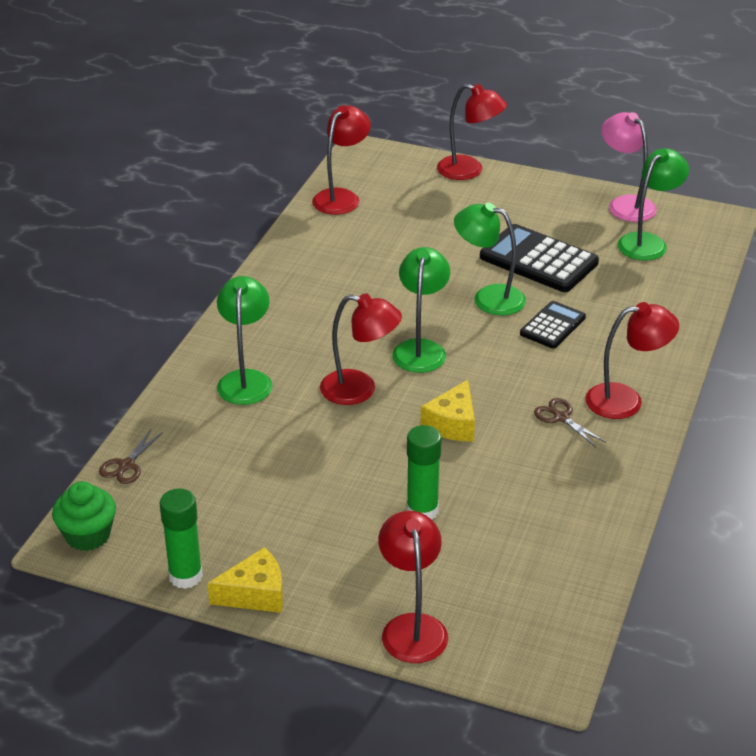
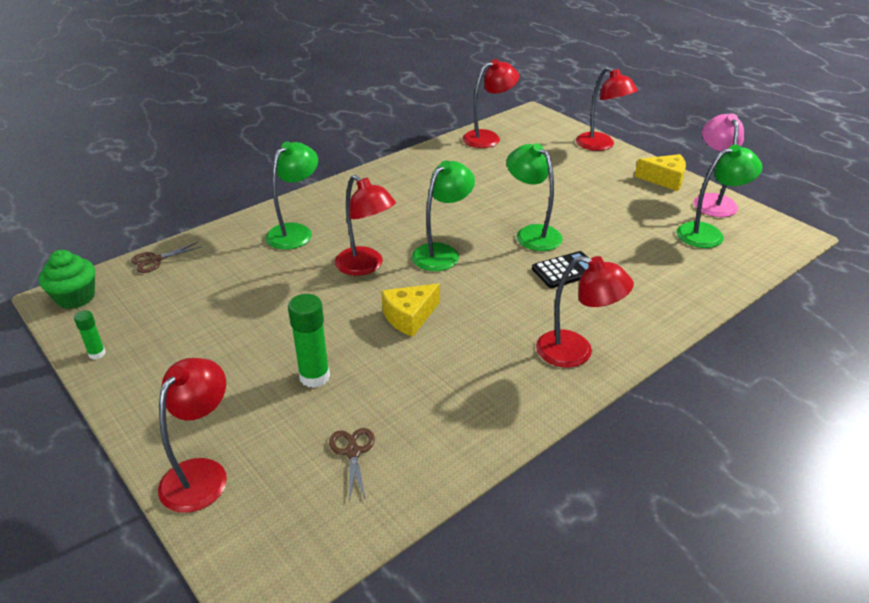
camera: 30 degrees right, 0 degrees up
green glue stick [159,489,203,589] -> green glue stick [74,310,106,359], size x0.55
yellow cheese [207,547,283,613] -> yellow cheese moved to [635,154,686,191]
black calculator [480,224,599,292] -> none
brown scissors [534,398,606,447] -> brown scissors moved to [329,428,375,502]

